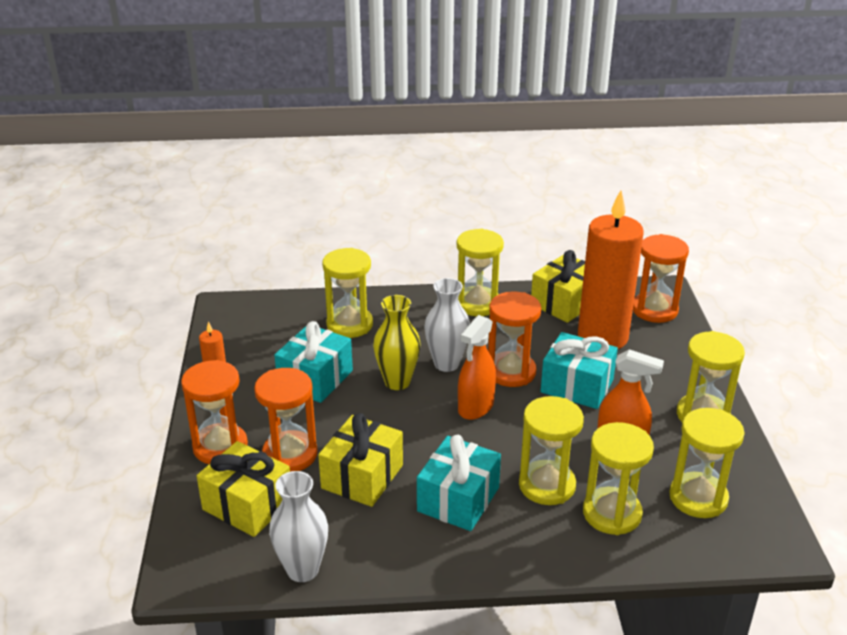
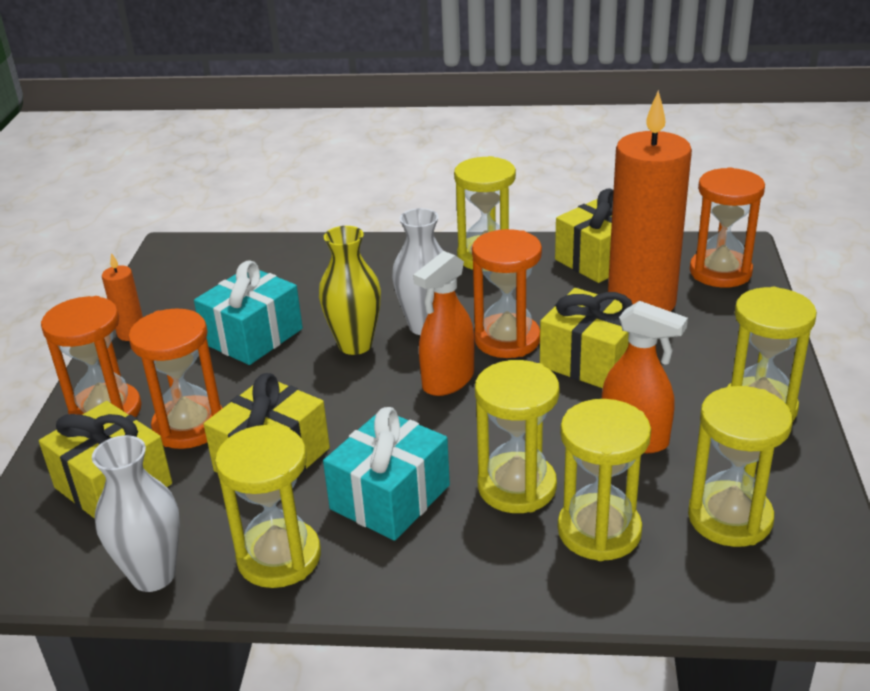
camera: 10 degrees right, 0 degrees up
yellow hourglass [322,248,373,338] -> yellow hourglass moved to [215,425,321,588]
turquoise gift [540,332,618,409] -> yellow gift [540,288,633,388]

